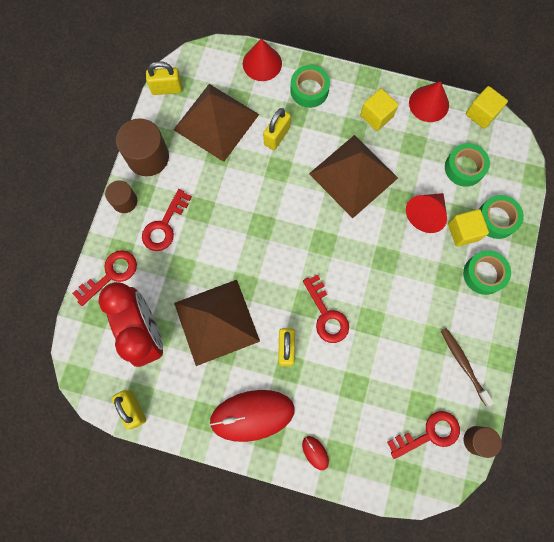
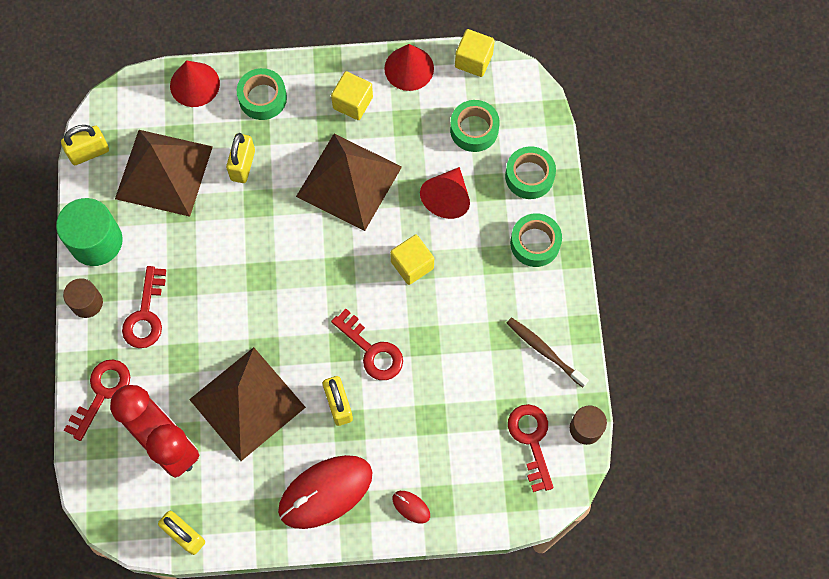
camera: 20 degrees left, 5 degrees down
brown cylinder [116,118,169,176] -> green cylinder [56,198,123,266]
red key [387,411,460,459] -> red key turned 60 degrees counterclockwise [508,404,553,492]
yellow cube [448,209,489,247] -> yellow cube moved to [390,234,434,285]

